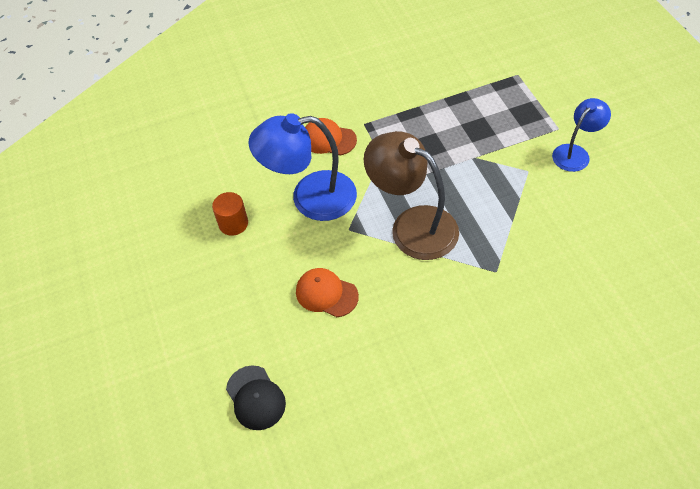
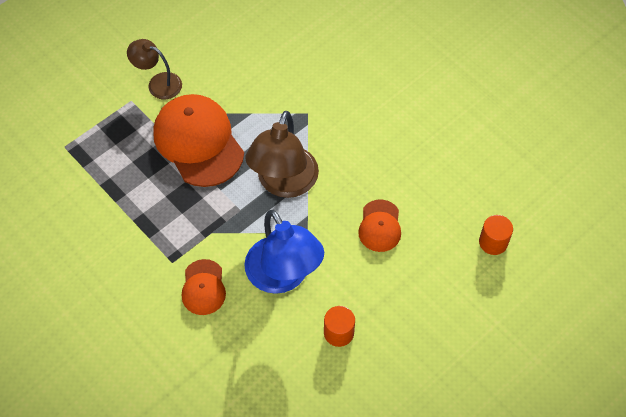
camera: 115 degrees left, 5 degrees up
black cap [226,365,286,430] -> orange cylinder [479,215,513,255]
blue lamp [552,98,611,172] -> brown lamp [127,39,182,99]
none -> orange cap [153,94,244,187]

